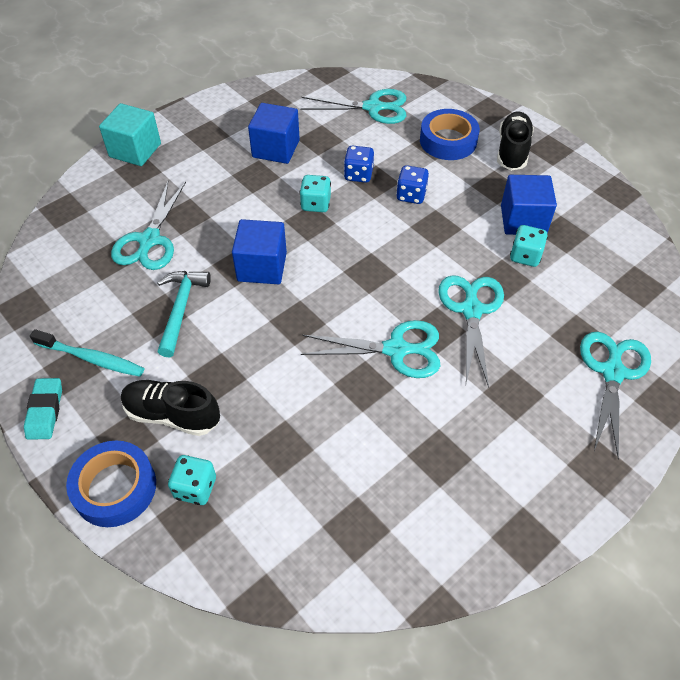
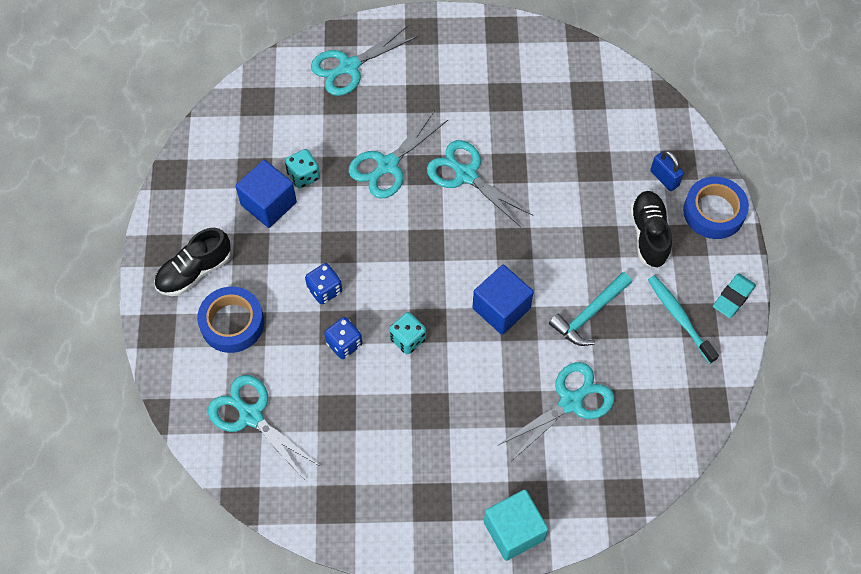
camera: 140 degrees left, 10 degrees up
black shoe [121,380,220,436] -> black shoe turned 150 degrees counterclockwise [630,191,672,268]
turquoise dice [168,455,216,505] -> blue padlock [650,151,684,191]
blue cube [248,103,300,164] -> none

